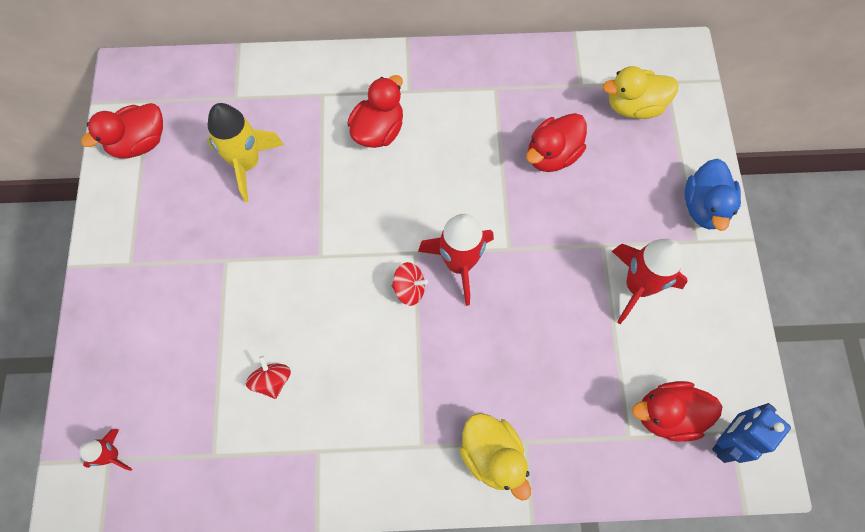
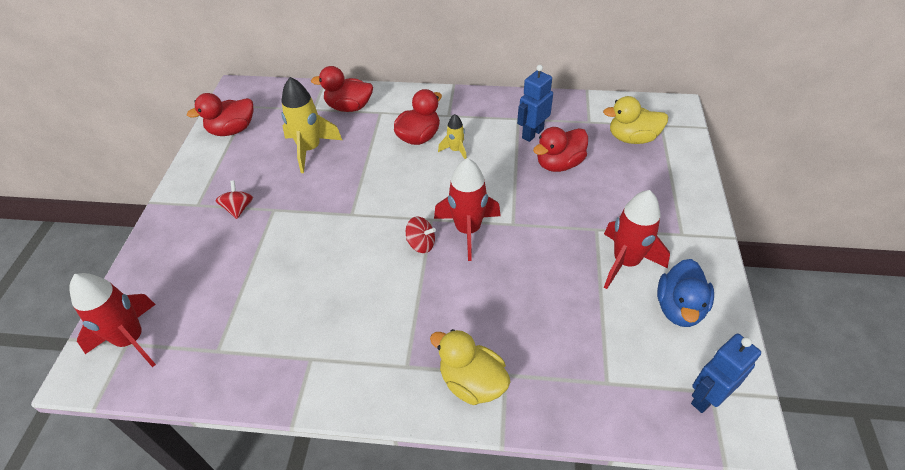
camera: 10 degrees right, 20 degrees down
red rocket [79,429,132,471] -> red rocket [69,273,156,367], size x1.89
red spinning top [246,356,291,399] -> red spinning top moved to [216,181,253,219]
yellow duck [459,413,531,501] -> yellow duck turned 150 degrees clockwise [430,329,511,405]
red duck [632,381,723,442] -> red duck moved to [311,66,373,112]
blue duck [685,159,741,231] -> blue duck moved to [657,259,714,327]
none -> yellow rocket [438,114,467,159]
none -> blue robot [517,65,553,142]

